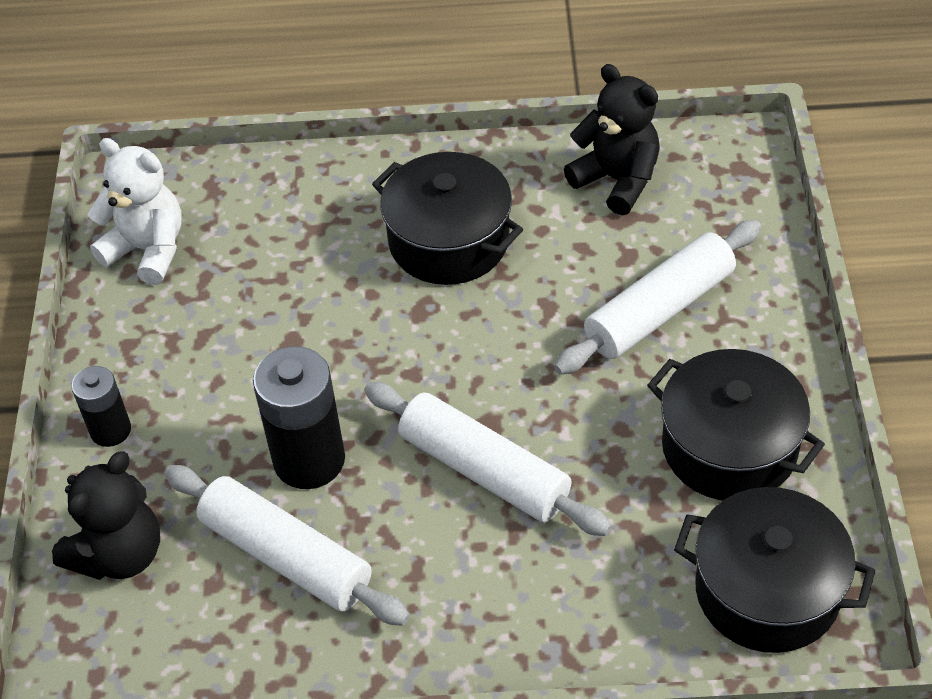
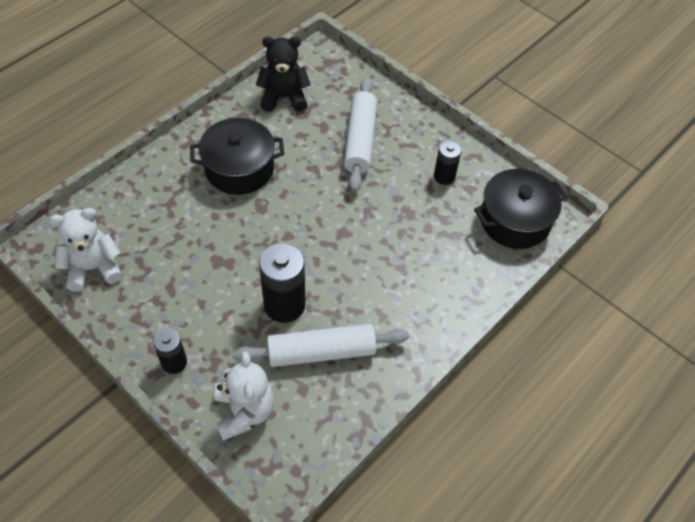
camera: 50 degrees left, 5 degrees up
black teddy bear [52,451,160,580] -> white teddy bear [214,351,274,441]
white rolling pin [364,382,612,536] -> none
black pot [647,349,825,500] -> black battery [434,141,462,185]

